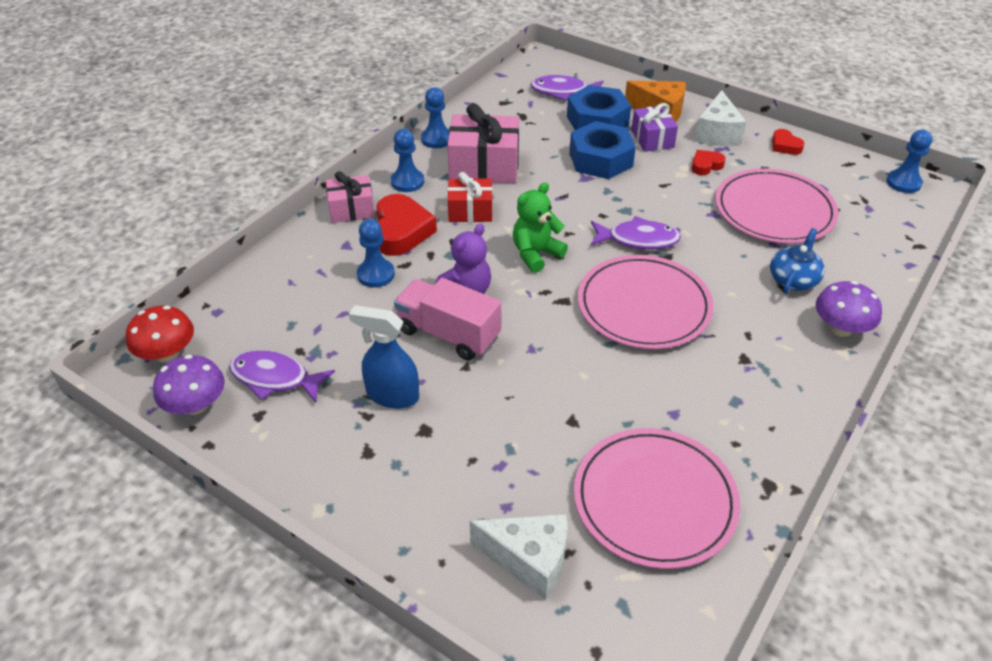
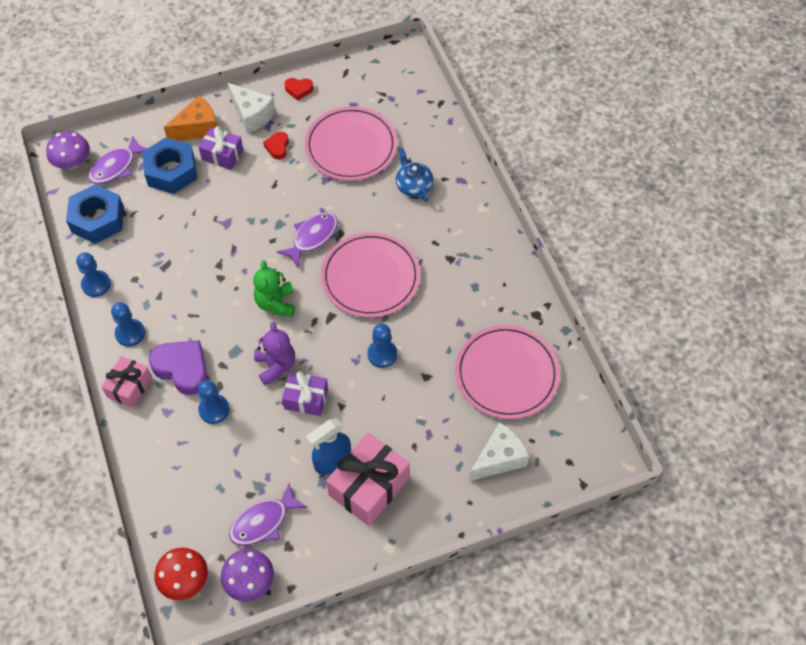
camera: 55 degrees left, 15 degrees up
red heart [376,194,437,256] -> purple heart [149,340,208,395]
pink truck [394,278,501,360] -> purple gift [282,371,328,416]
pink gift [447,103,519,183] -> pink gift moved to [326,433,410,526]
red gift [448,172,493,222] -> none
blue nut [569,121,636,179] -> blue nut moved to [66,184,124,244]
purple mushroom [816,281,882,337] -> purple mushroom moved to [46,131,90,169]
blue pawn [886,130,933,193] -> blue pawn moved to [368,324,397,368]

